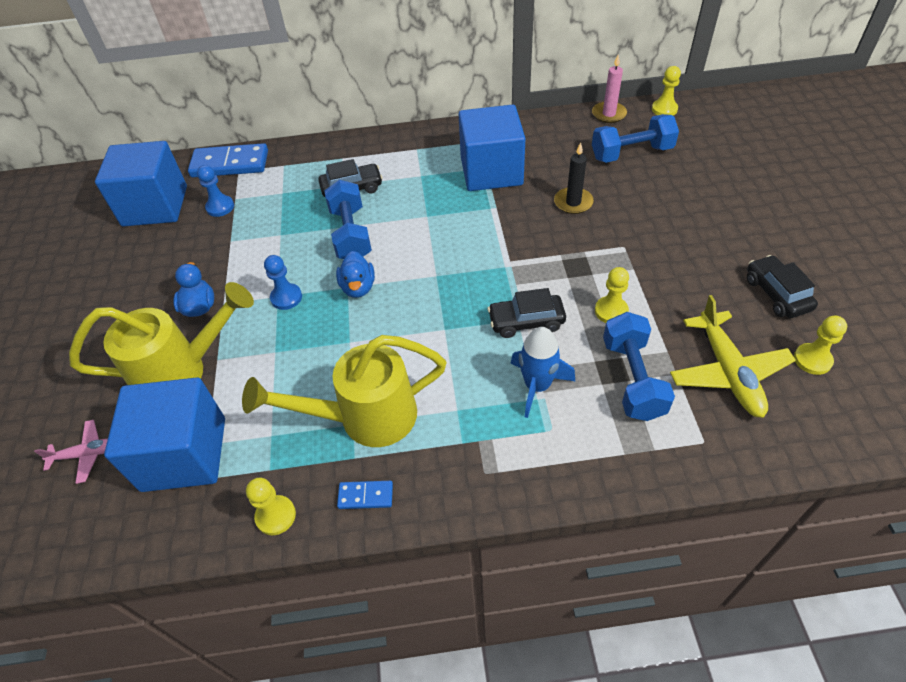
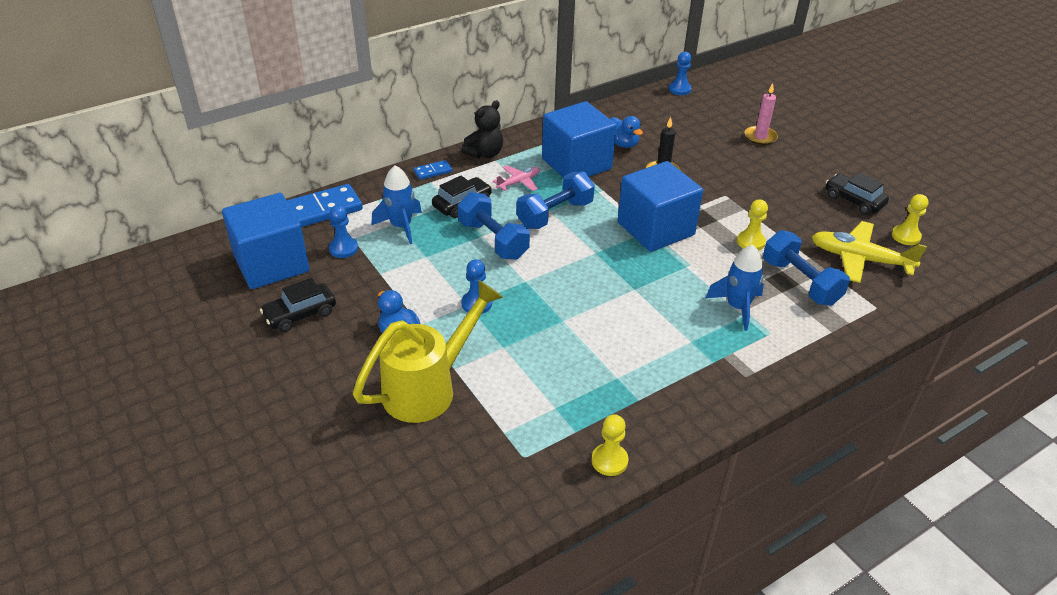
camera: 30 degrees left, 10 degrees down
pink plane [34,420,108,484] -> pink plane moved to [493,165,540,191]
blue cube [104,377,225,492] -> blue cube moved to [617,161,703,252]
yellow watering can [242,335,447,447] -> none
blue duck [336,251,375,298] -> blue duck moved to [610,116,643,148]
blue domino [337,481,393,509] -> blue domino moved to [414,160,452,180]
black car [487,288,566,338] -> black car moved to [260,278,336,332]
pink candle [592,55,627,123] -> pink candle moved to [745,83,778,145]
blue dumbbell [592,114,679,163] -> blue dumbbell moved to [517,171,595,229]
yellow pawn [652,66,681,116] -> blue pawn [669,52,692,95]
yellow plane [670,295,796,418] -> yellow plane turned 150 degrees clockwise [812,221,927,283]
none -> blue rocket [371,165,422,244]
none -> black teddy bear [461,100,503,158]

